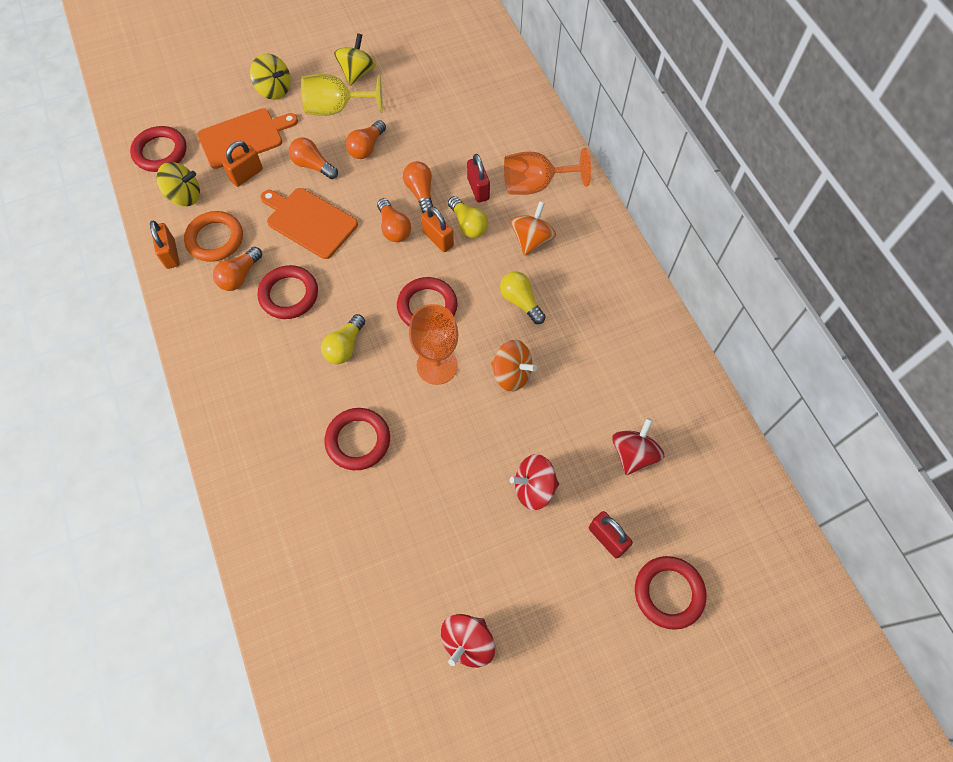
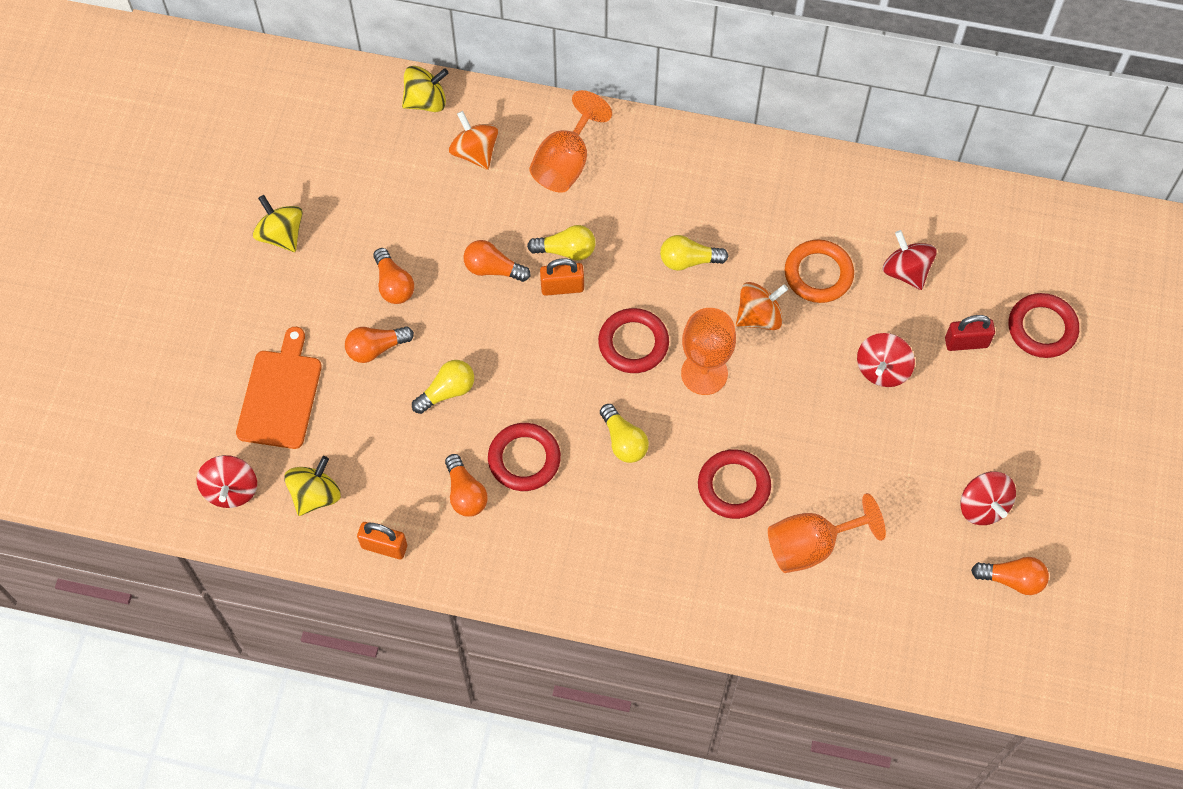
camera: 55 degrees left, 0 degrees up
red ring [130,126,187,172] -> red spinning top [197,455,257,508]
orange ring [184,211,243,262] -> orange ring moved to [785,240,854,303]
orange padlock [222,141,263,187] -> none
yellow spinning top [250,54,291,100] -> yellow spinning top moved to [402,66,448,112]
orange cutting board [261,188,358,259] -> yellow light bulb [412,360,474,414]
yellow goblet [301,74,383,116] -> none
orange light bulb [377,198,411,242] -> orange light bulb moved to [971,557,1049,595]
red padlock [467,154,490,203] -> none
orange spinning top [511,201,556,256] -> orange spinning top moved to [449,111,499,170]
none -> orange goblet [768,493,886,573]

